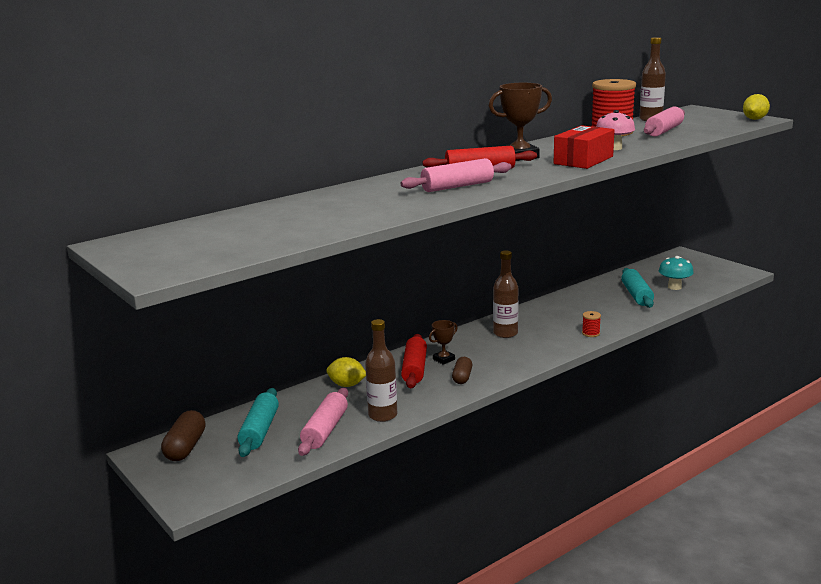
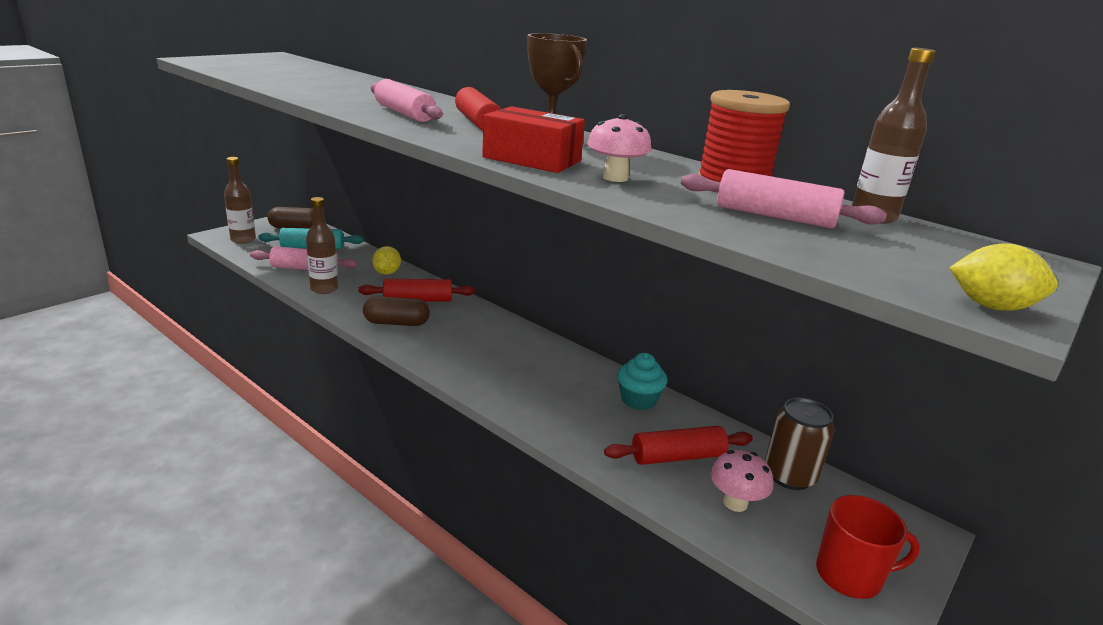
camera: 75 degrees right, 5 degrees up
brown trophy [429,320,457,365] -> none
brown capsule [452,357,472,384] -> brown capsule [363,296,430,326], size x1.52
brown bottle [493,250,519,338] -> brown bottle moved to [224,157,256,244]
red spool [582,311,601,337] -> none
turquoise rolling pin [621,268,654,308] -> red rolling pin [604,426,753,465]
turquoise mushroom [659,256,694,290] -> pink mushroom [710,450,773,512]
none -> turquoise cupcake [617,353,667,410]
none -> brown can [765,398,835,490]
none -> red mug [816,495,920,599]

